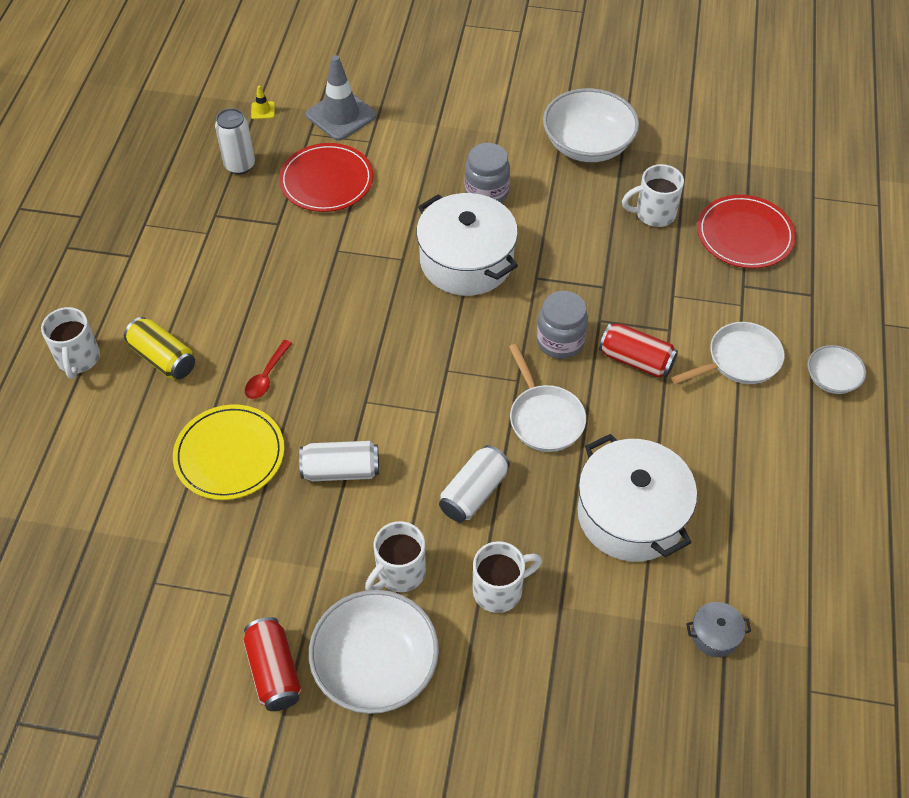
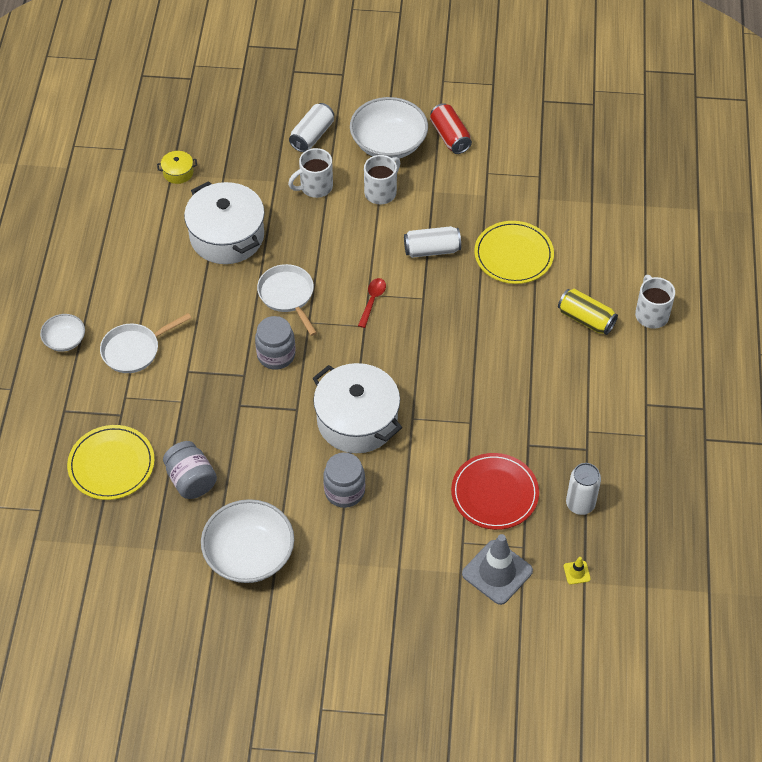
camera: 175 degrees right, 0 degrees up
red spoon [245,340,292,399] -> red spoon moved to [358,278,386,328]
white can [439,445,510,522] -> white can moved to [289,103,334,152]
red can [599,323,678,378] -> none
white mug [622,164,684,227] -> grey jar [163,441,217,499]
grey pot [686,602,751,657] -> yellow pot [157,151,197,184]
red plate [697,195,796,269] -> yellow plate [67,425,155,500]

